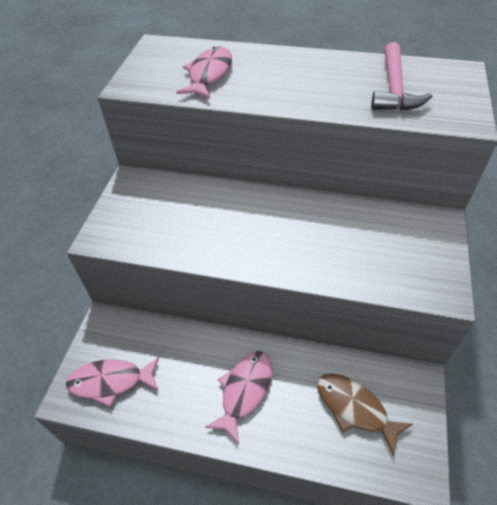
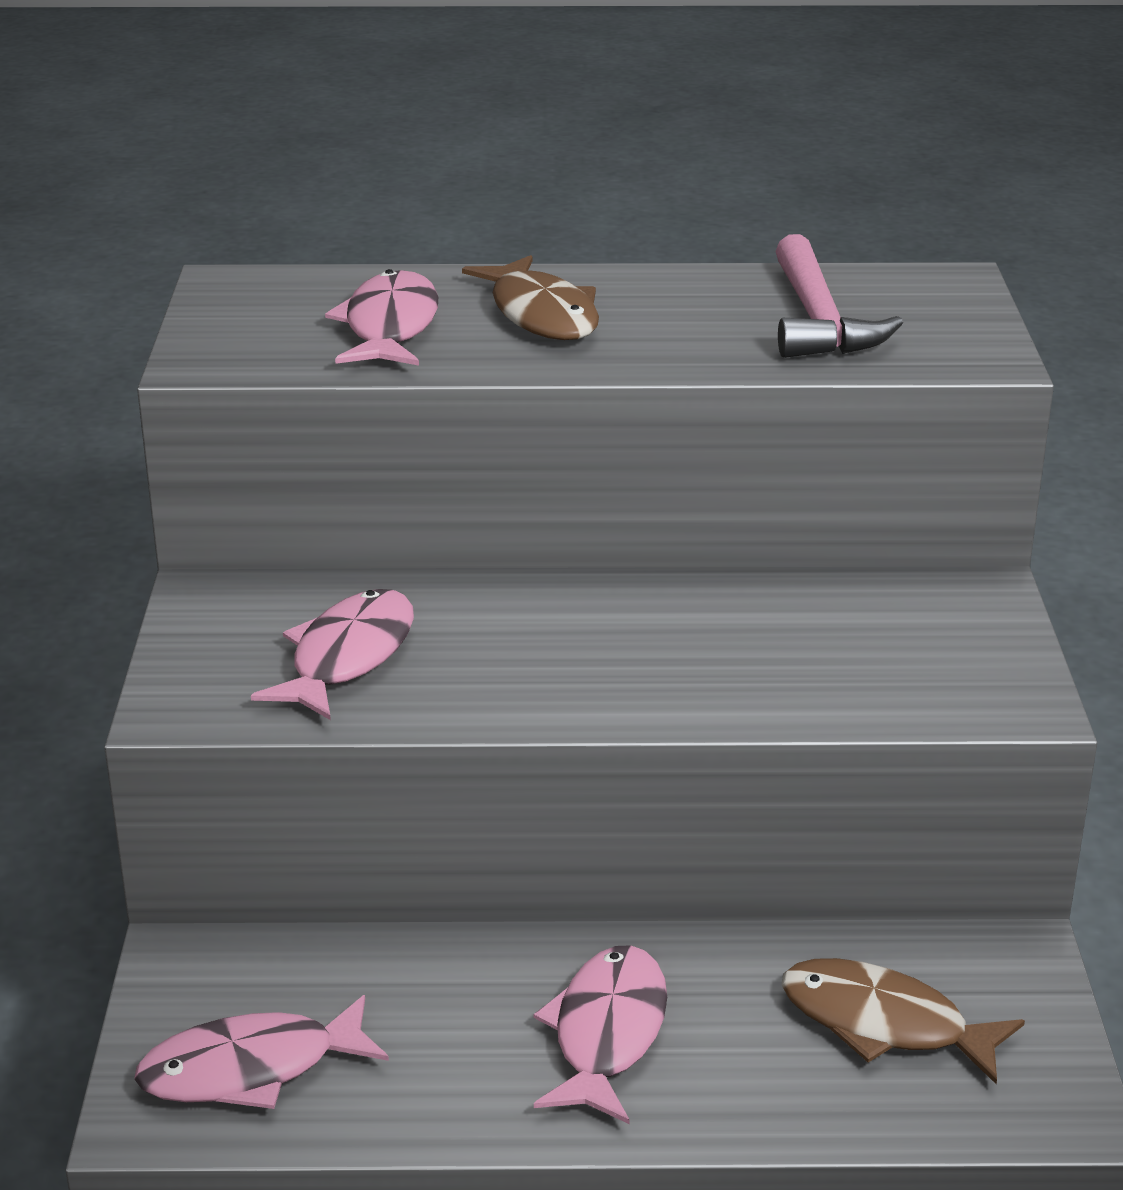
camera: 15 degrees left, 20 degrees down
none -> pink fish [251,589,414,720]
none -> brown fish [462,255,599,340]

